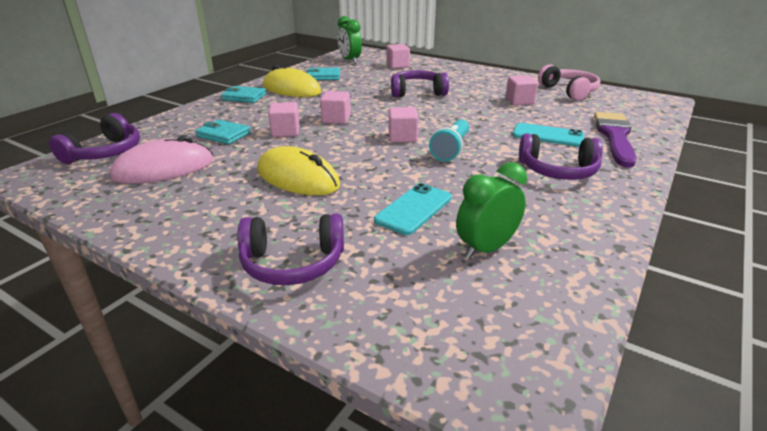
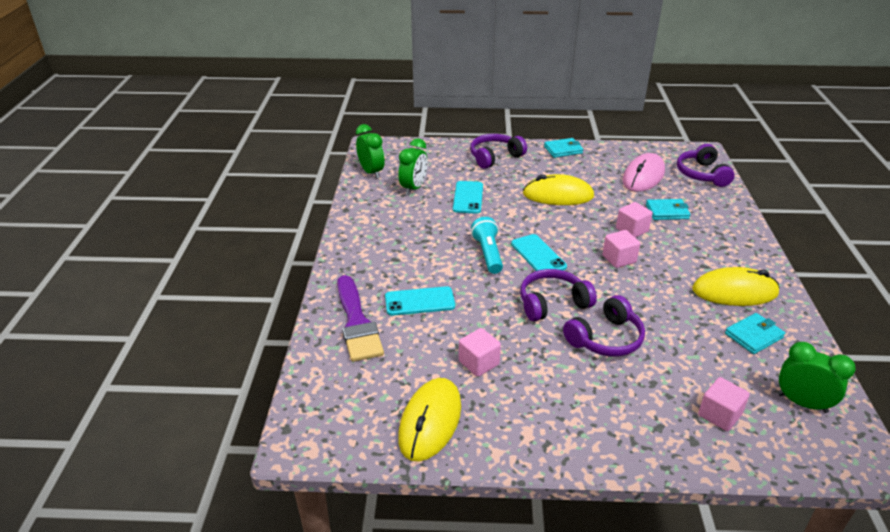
camera: 150 degrees right, 5 degrees up
turquoise wallet [221,86,266,103] -> turquoise wallet moved to [544,138,583,158]
pink cube [389,107,418,142] -> turquoise phone [511,234,567,271]
purple headphones [519,133,603,180] -> purple headphones moved to [520,269,597,322]
pink headphones [538,65,600,100] -> yellow mouse [398,378,461,462]
none -> green clock [356,124,385,179]

